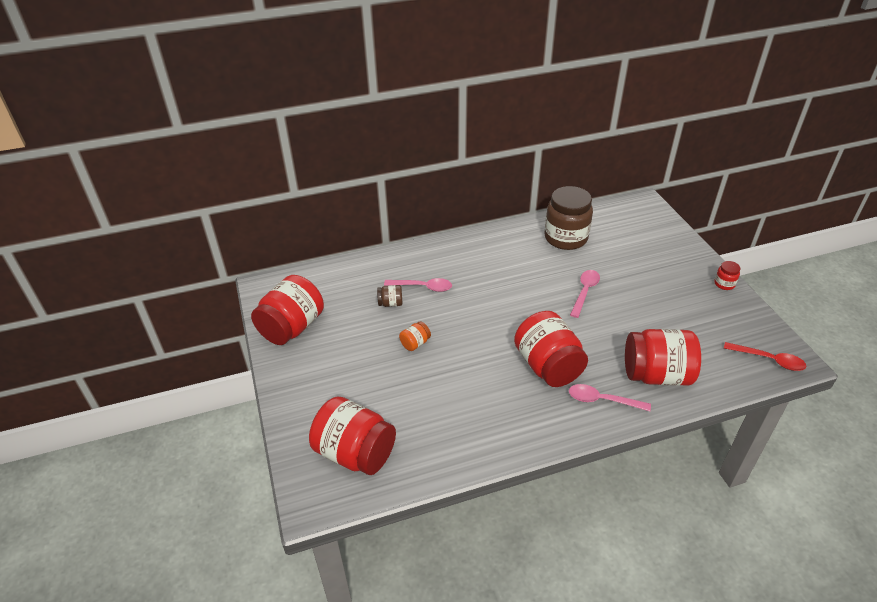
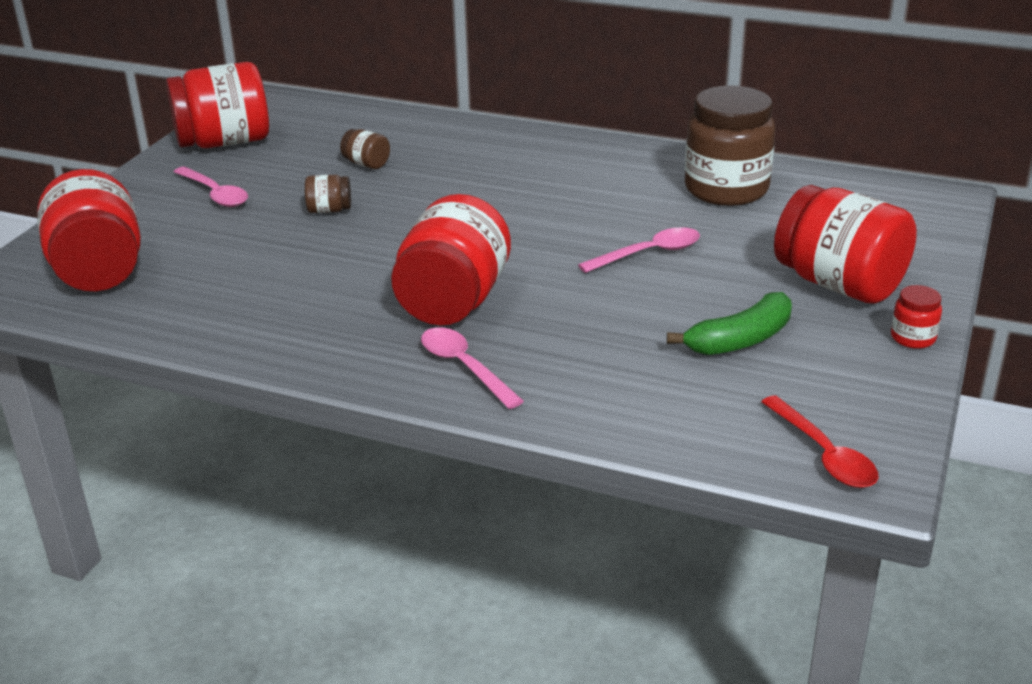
camera: 40 degrees right, 10 degrees down
pink spoon [384,278,452,292] -> pink spoon moved to [174,167,248,207]
orange jar [399,321,431,351] -> brown jar [305,175,351,213]
red jar [625,329,701,386] -> red jar moved to [774,185,917,304]
none -> green banana [667,292,792,355]

